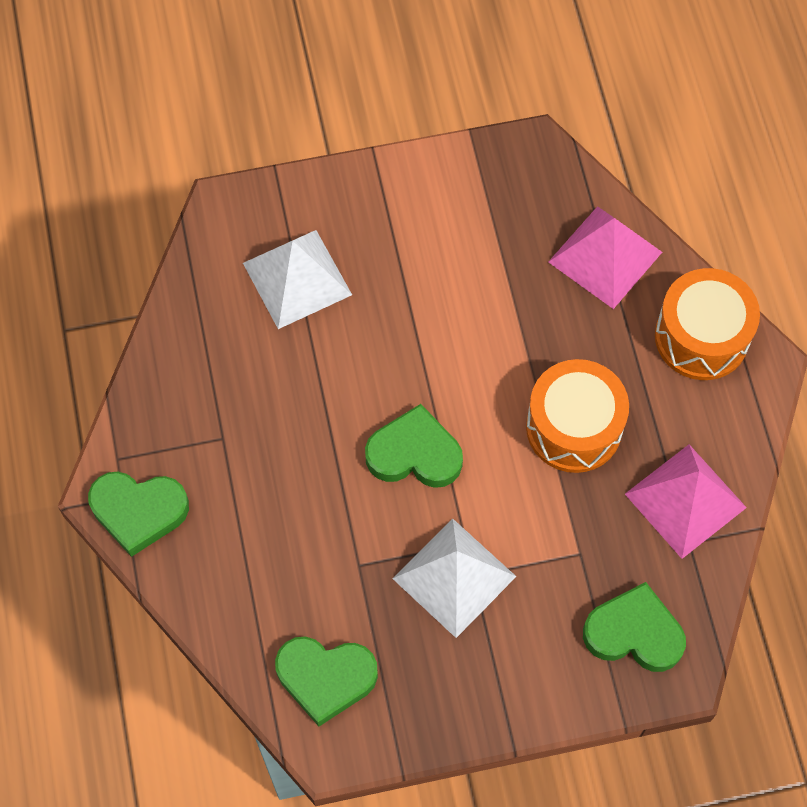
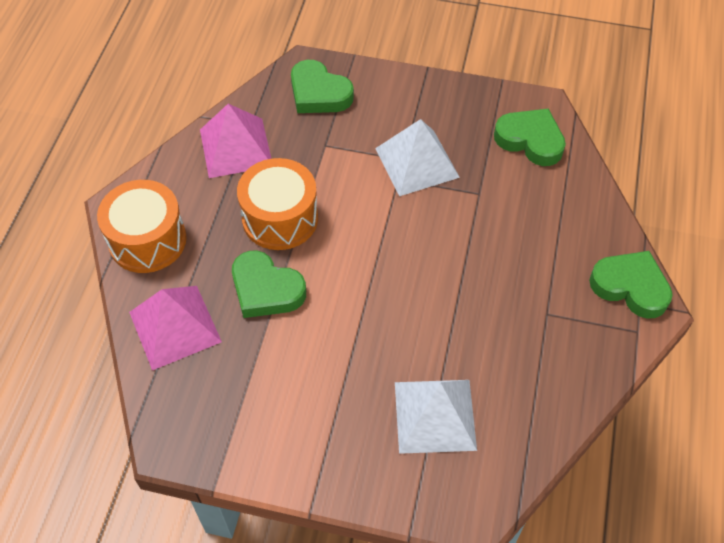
camera: 155 degrees left, 10 degrees down
green heart [365,404,463,488] -> green heart moved to [232,250,306,318]

